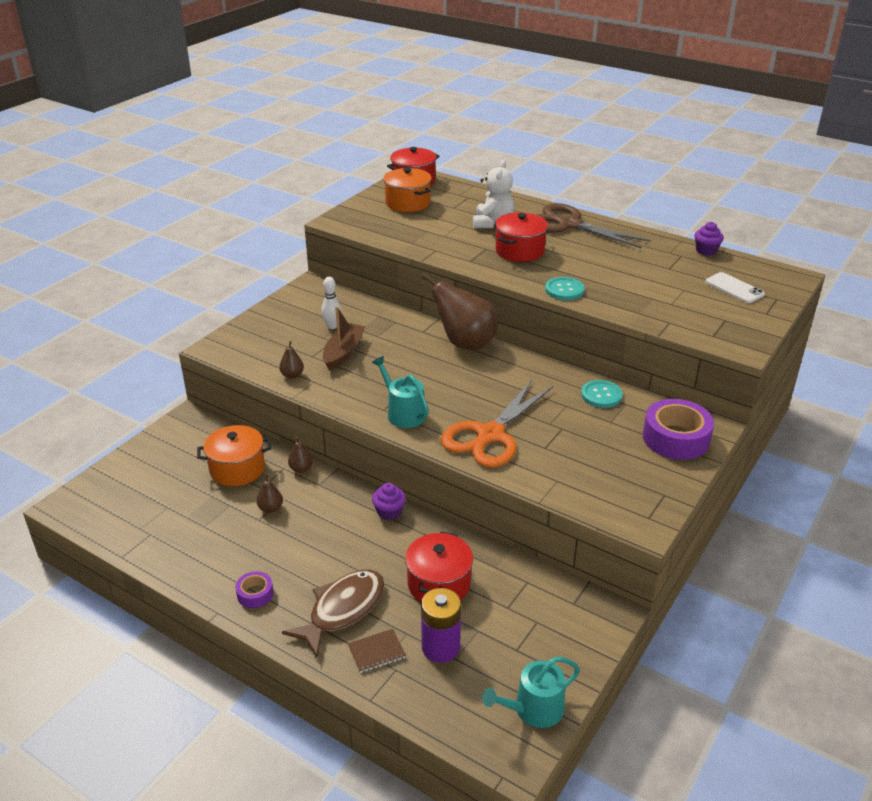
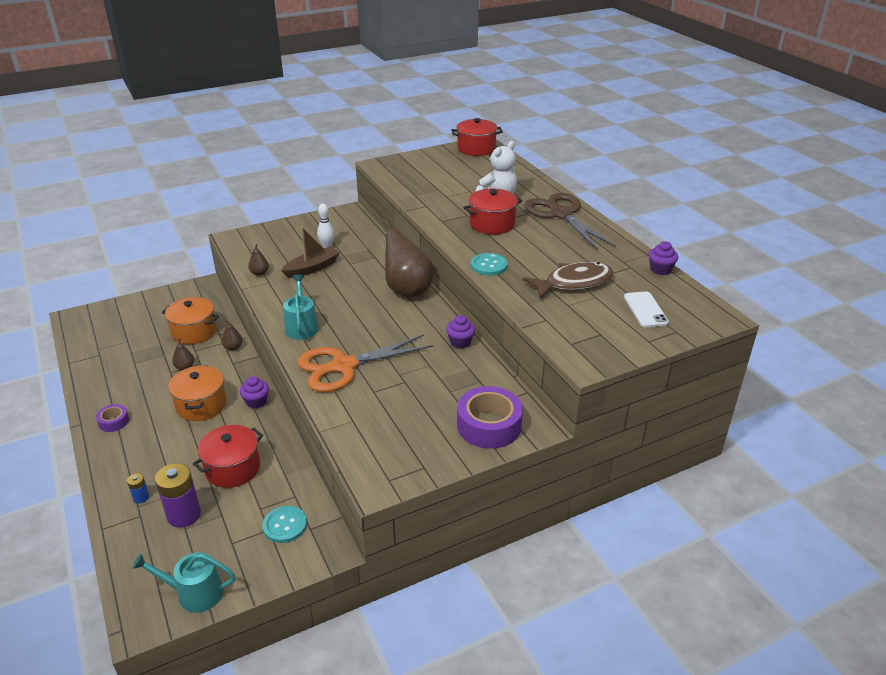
camera: 30 degrees right, 0 degrees up
brown fish [282,569,384,657] -> brown fish moved to [523,262,614,299]
brown notebook [348,629,406,673] -> blue battery [127,473,149,503]
orange pot [383,168,432,212] -> orange pot moved to [168,365,227,421]
turquoise button [581,380,623,408] -> turquoise button moved to [262,506,307,543]
none -> purple cupcake [446,315,475,349]

